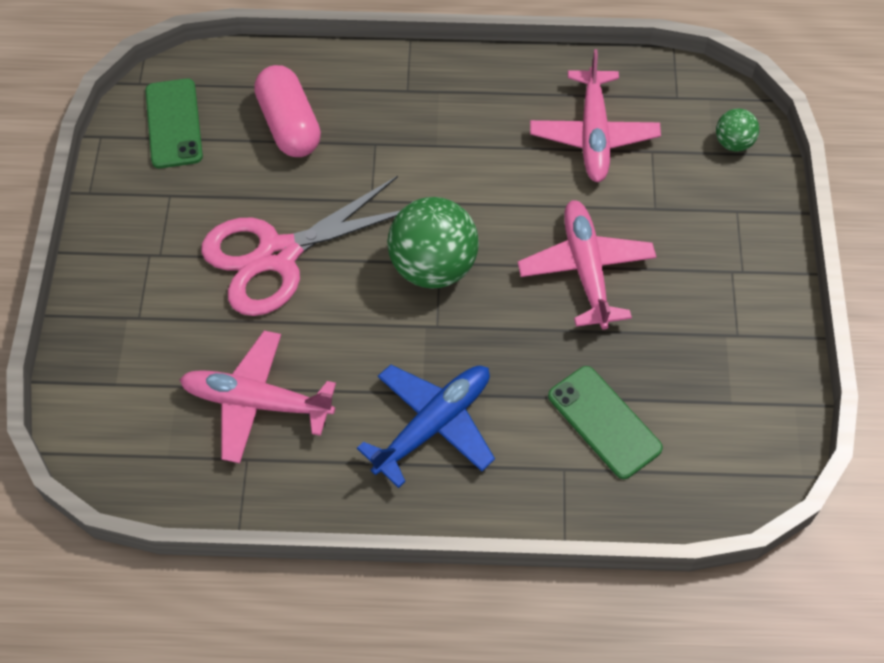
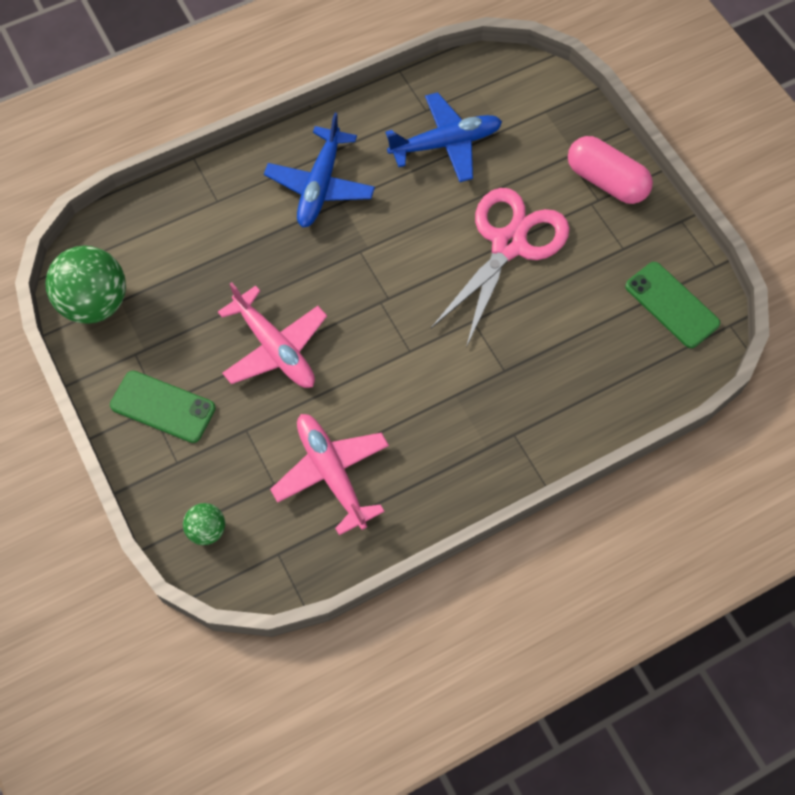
camera: 150 degrees right, 5 degrees up
pink plane [179,331,336,463] -> blue plane [385,92,502,182]
pink capsule [254,65,321,157] -> pink capsule moved to [568,136,653,204]
green ball [387,197,479,289] -> green ball moved to [45,246,126,324]
green phone [548,366,663,479] -> green phone moved to [110,371,216,443]

